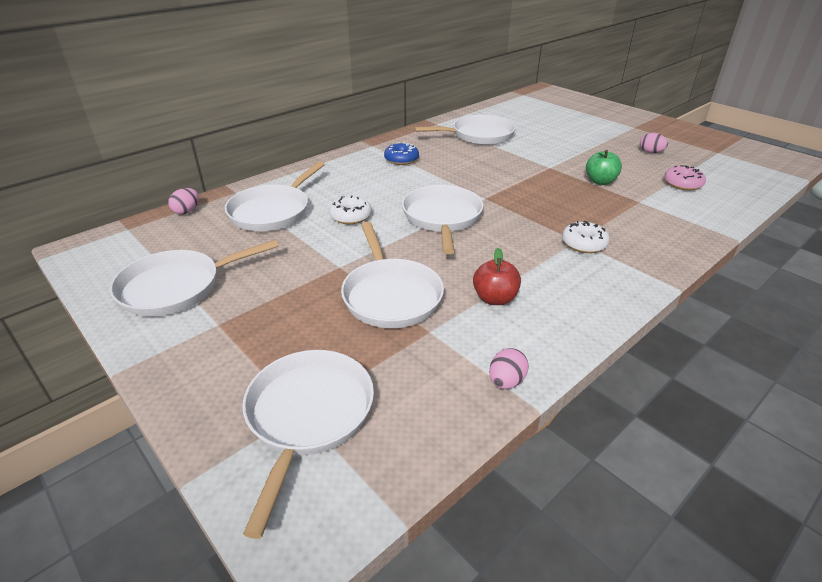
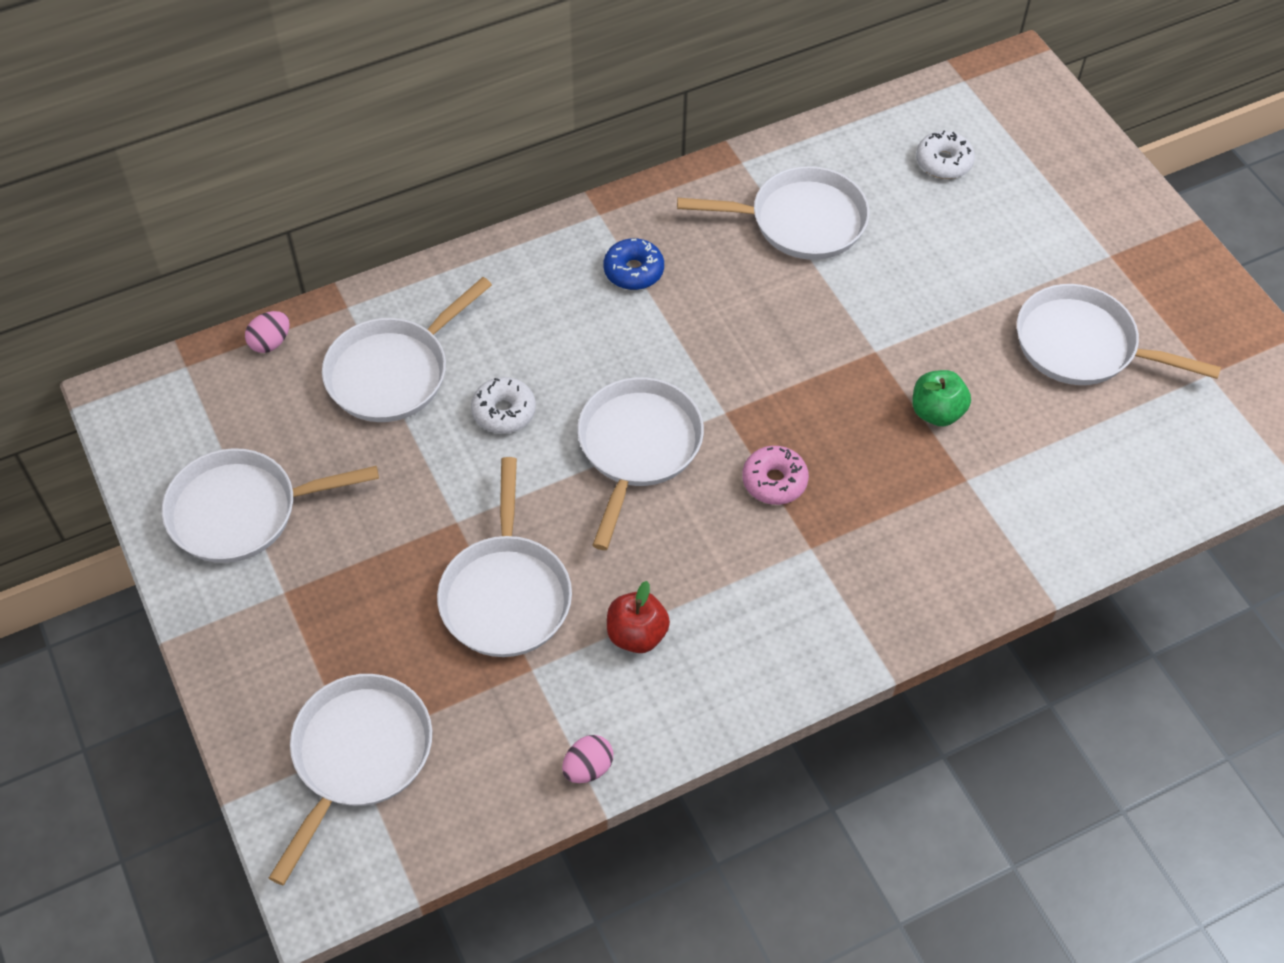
camera: 15 degrees right, 20 degrees up
white donut [562,221,610,253] -> white donut moved to [916,131,975,179]
pink egg [640,132,668,153] -> white pan [1017,284,1221,385]
pink donut [664,165,706,191] -> pink donut moved to [742,446,809,505]

